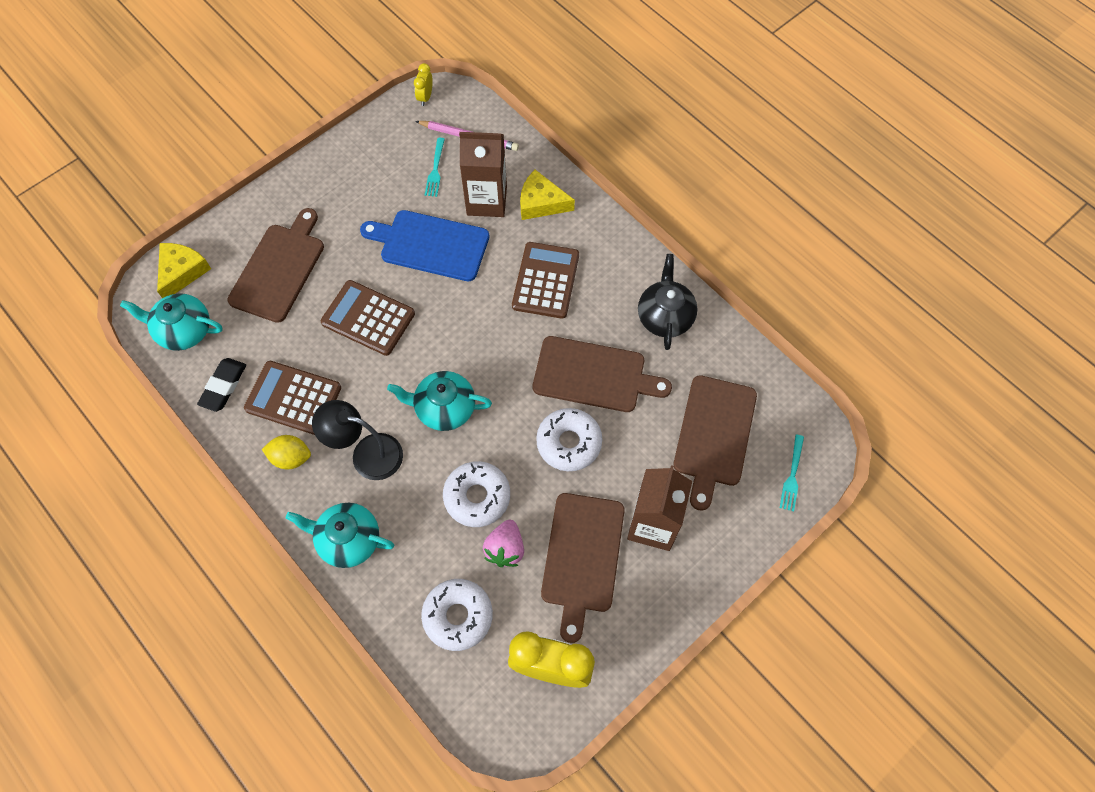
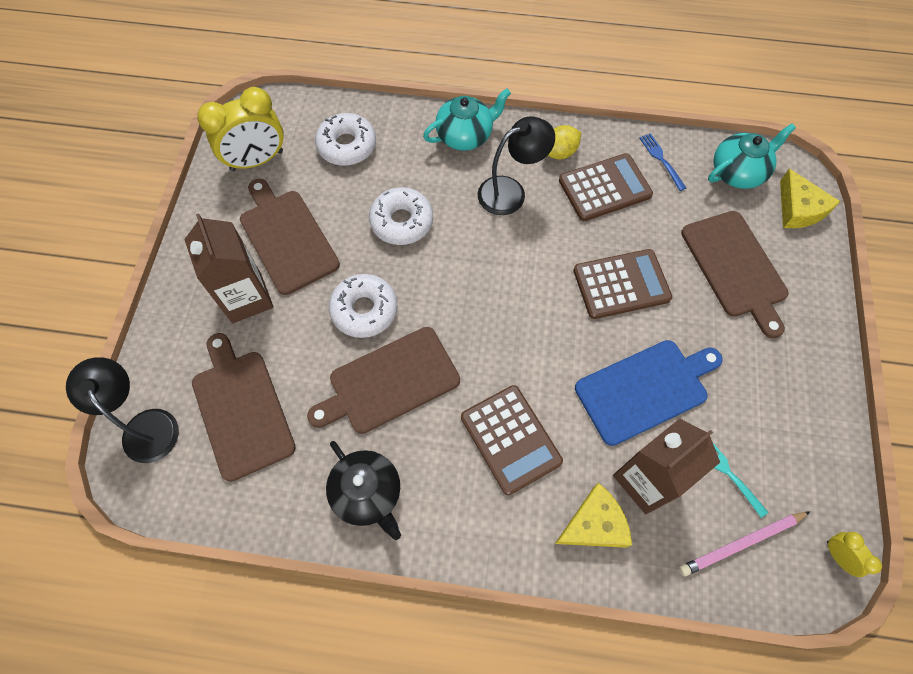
camera: 140 degrees right, 0 degrees up
black eraser [197,358,246,412] -> blue fork [639,133,686,191]
turquoise teapot [387,371,492,431] -> none
pink strawberry [483,520,524,567] -> none
turquoise fork [780,435,804,511] -> black lamp [66,357,179,463]

